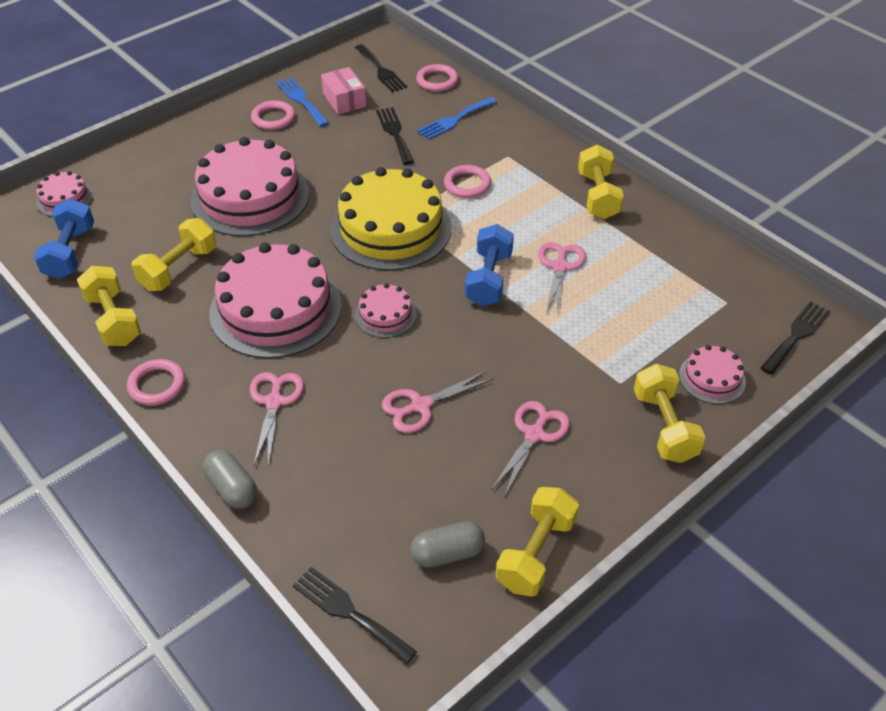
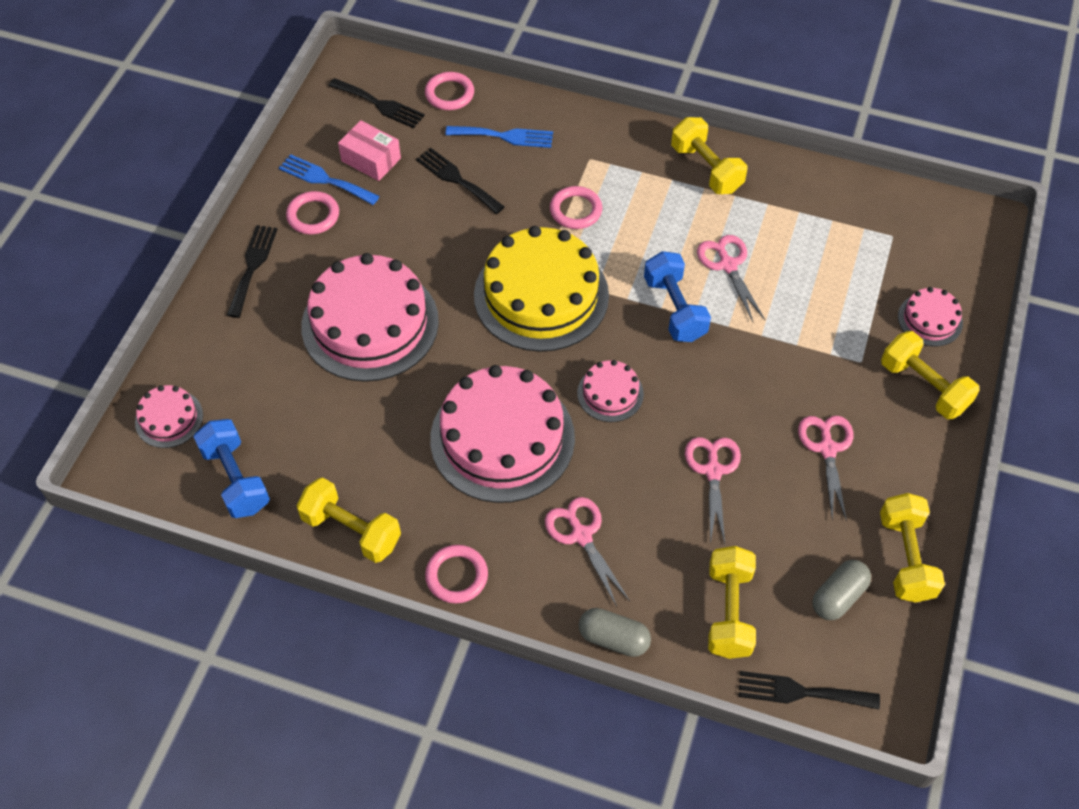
camera: 30 degrees left, 10 degrees up
yellow dumbbell [131,218,216,291] -> yellow dumbbell moved to [708,546,756,659]
pink scissors [382,370,494,433] -> pink scissors turned 150 degrees clockwise [685,437,741,544]
blue fork [417,97,497,140] -> blue fork turned 105 degrees counterclockwise [445,126,553,148]
black fork [760,301,830,375] -> black fork moved to [227,225,278,318]

